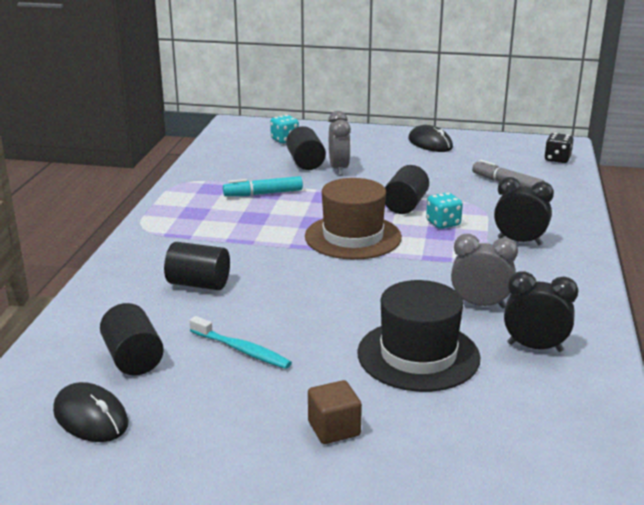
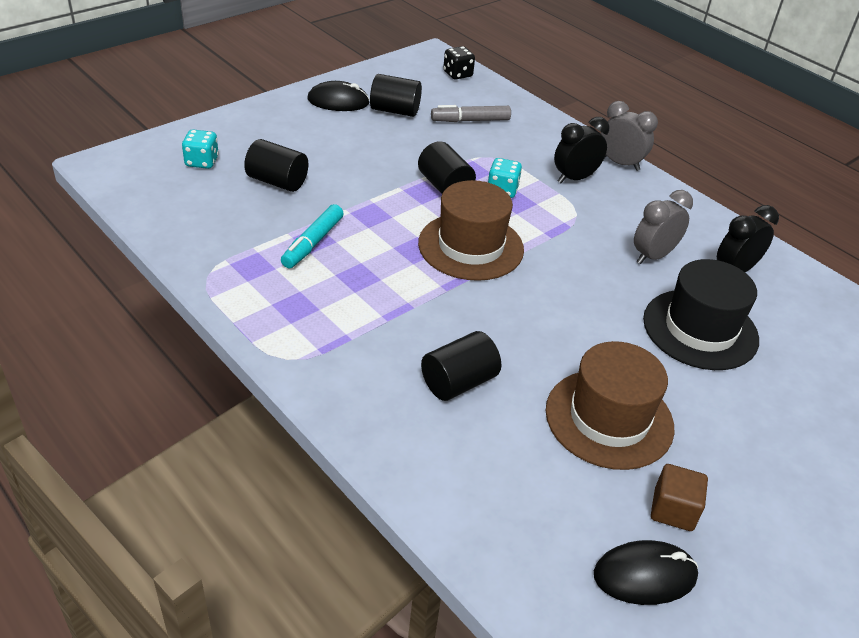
camera: 55 degrees left, 15 degrees up
black cylinder [100,303,164,376] -> black cylinder moved to [370,74,422,117]
turquoise toothbrush [189,316,292,369] -> brown hat [546,341,674,470]
brown cube [308,380,362,444] -> brown cube moved to [651,464,708,531]
grey clock [328,111,351,175] -> grey clock moved to [601,101,658,171]

